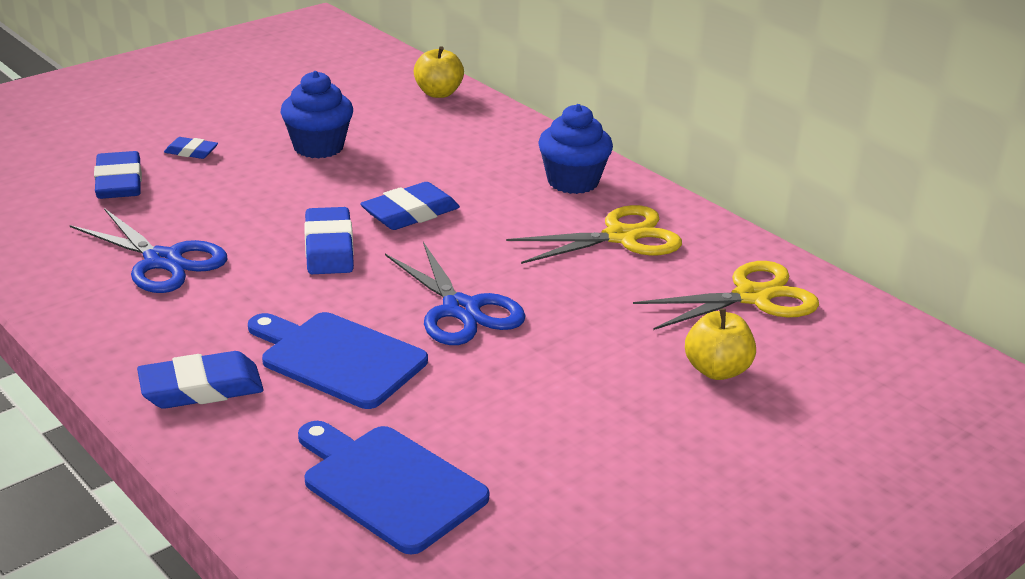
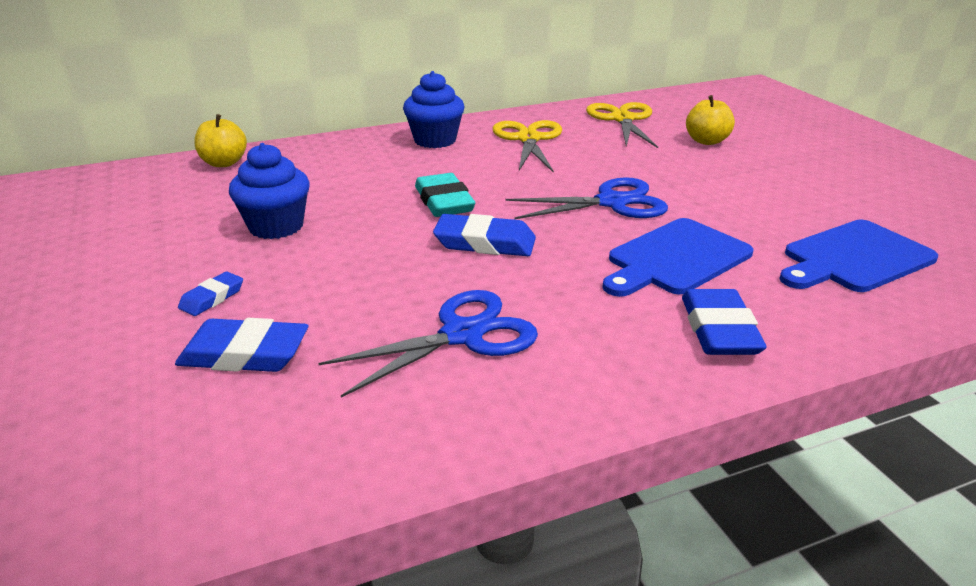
camera: 70 degrees left, 0 degrees up
blue eraser [360,182,460,230] -> turquoise eraser [415,173,475,217]

